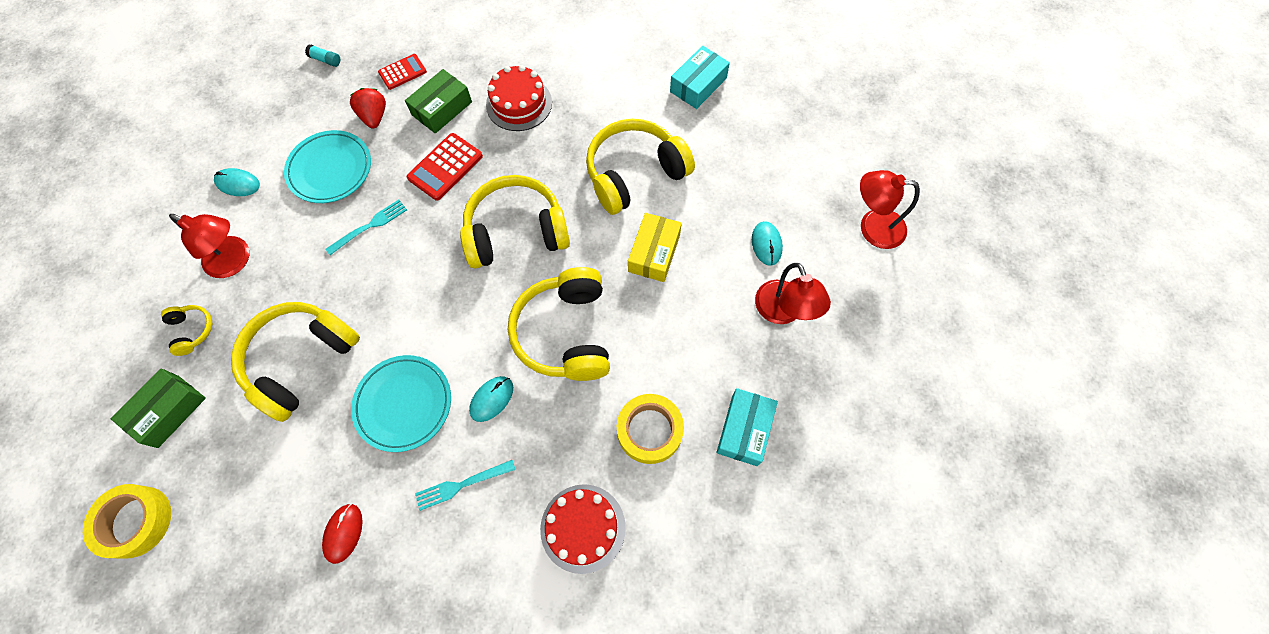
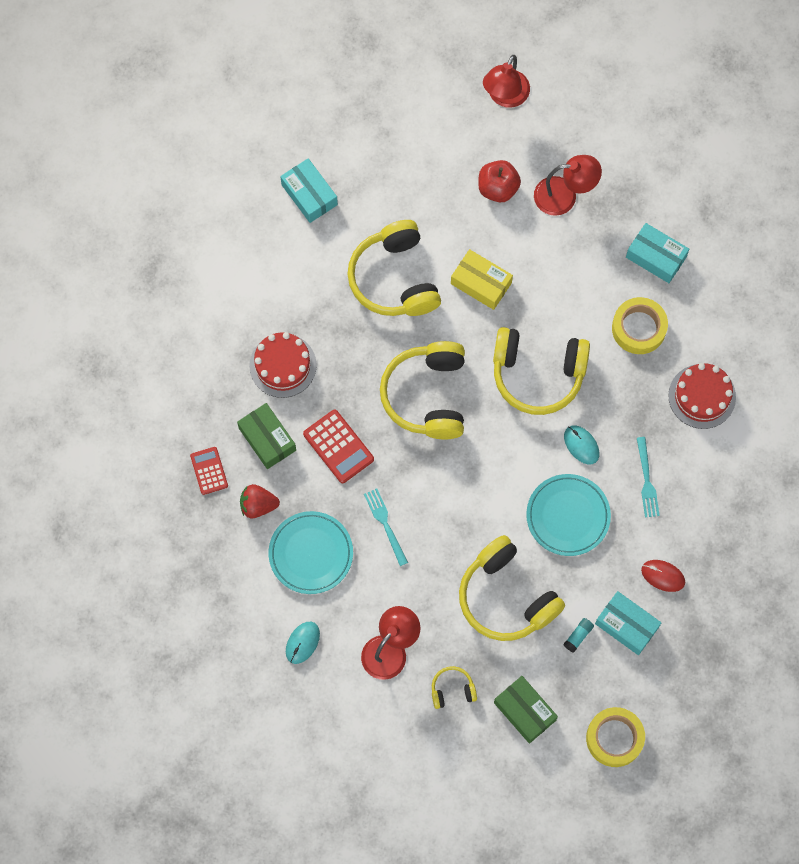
camera: 75 degrees left, 5 degrees up
turquoise glue stick [305,44,340,67] -> turquoise glue stick moved to [563,618,594,653]
turquoise mouse [752,221,783,266] -> red apple [478,160,521,202]
none -> turquoise box [595,591,661,655]

